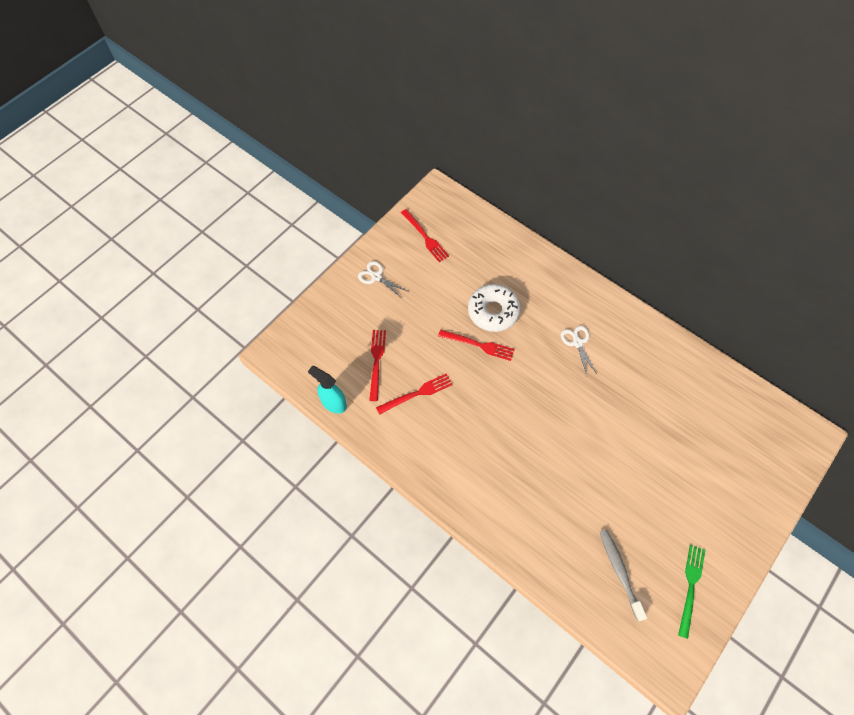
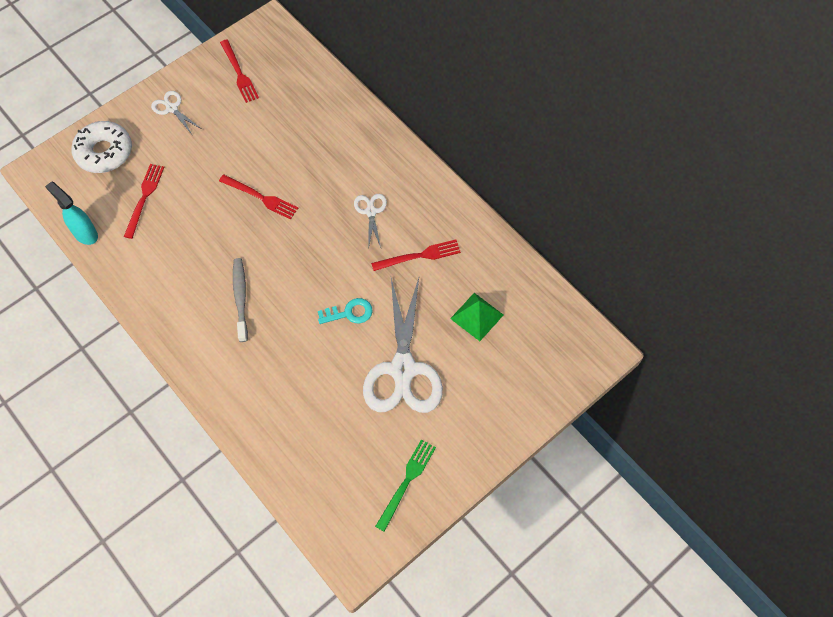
camera: 10 degrees right, 0 degrees up
red fork [376,373,452,415] -> red fork moved to [371,240,461,271]
white donut [468,284,520,332] -> white donut moved to [71,121,132,173]
grey toothbrush [600,530,647,621] -> grey toothbrush moved to [233,258,248,342]
none -> turquoise key [318,298,373,324]
none -> white scissors [363,278,443,413]
none -> green pyramid [450,293,503,341]

